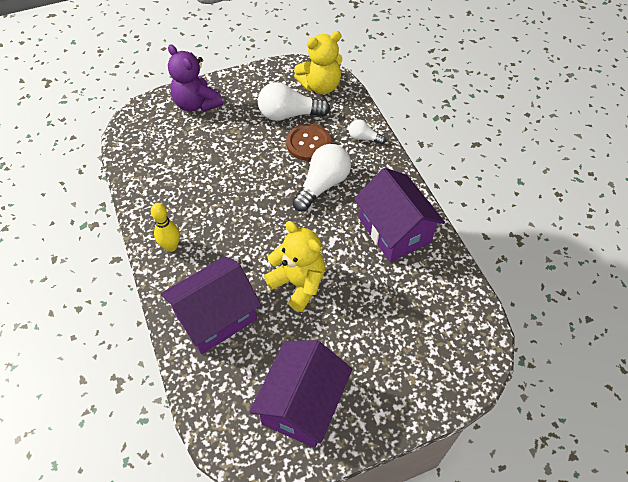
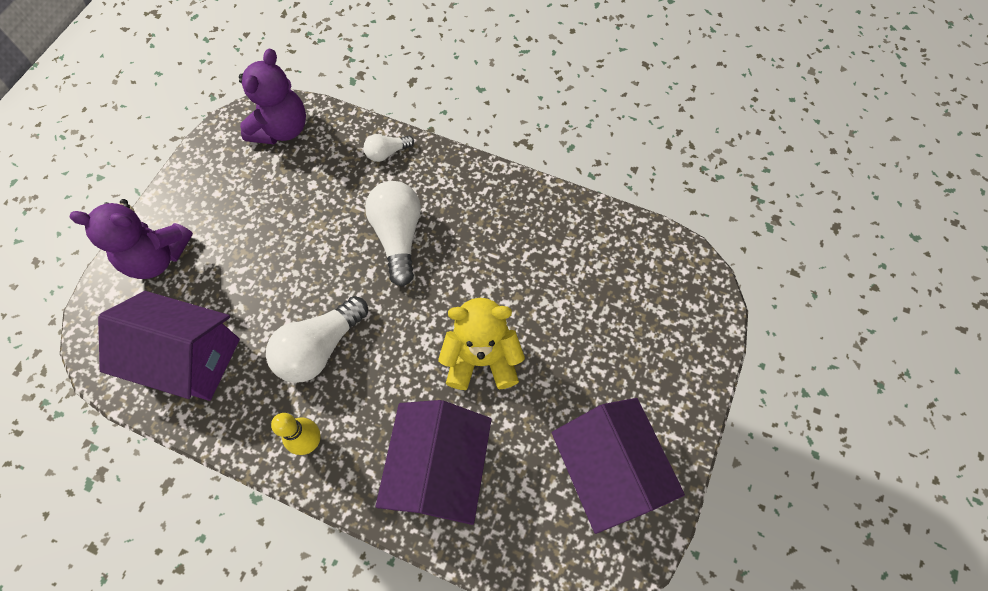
camera: 45 degrees left, 10 degrees up
white light bulb [258,82,330,121] -> white light bulb moved to [266,296,368,383]
brown button [286,124,331,161] -> none
yellow teddy bear [294,31,343,94] -> purple teddy bear [239,48,306,144]
purple house [354,168,445,262] -> purple house moved to [98,291,240,401]

